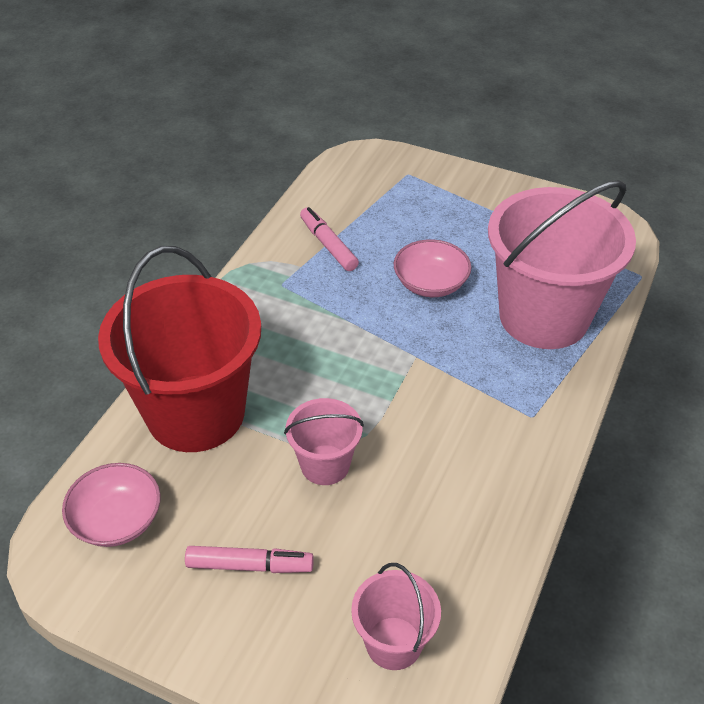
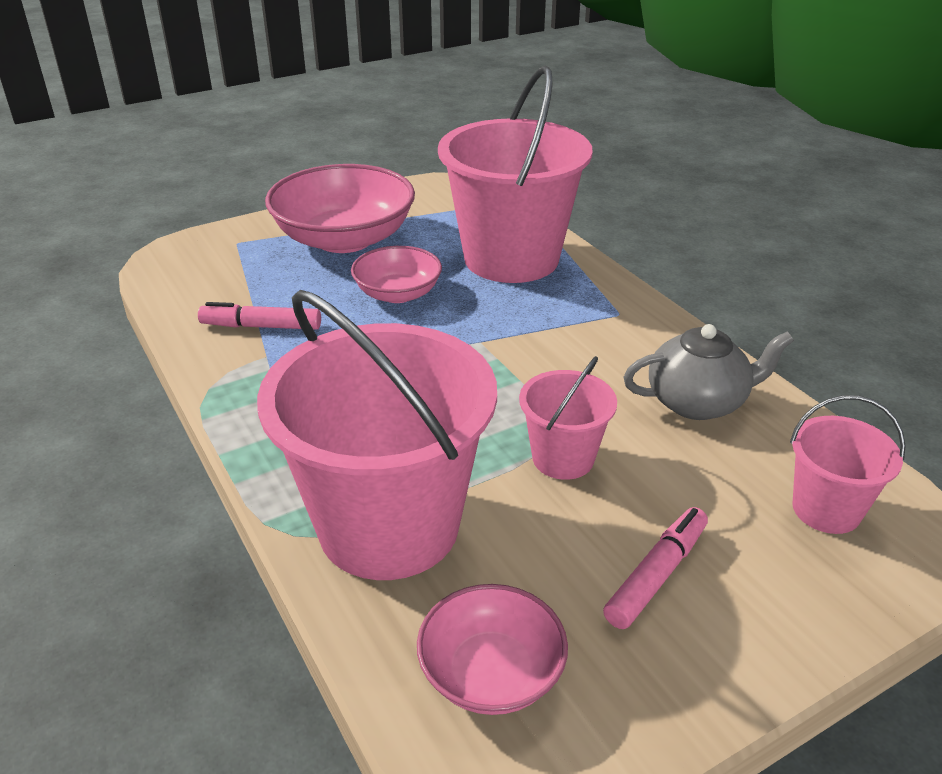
camera: 55 degrees left, 10 degrees down
red bucket [98,246,261,452] -> pink bucket [257,290,497,580]
none -> pink bowl [265,164,415,253]
none -> grey teapot [623,324,794,420]

